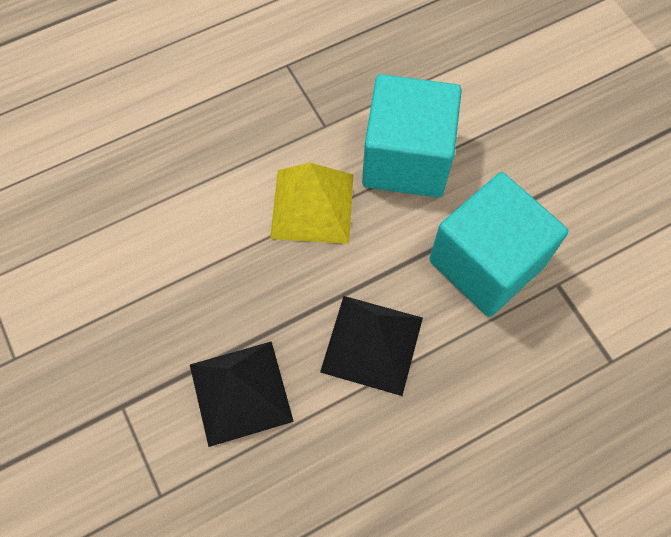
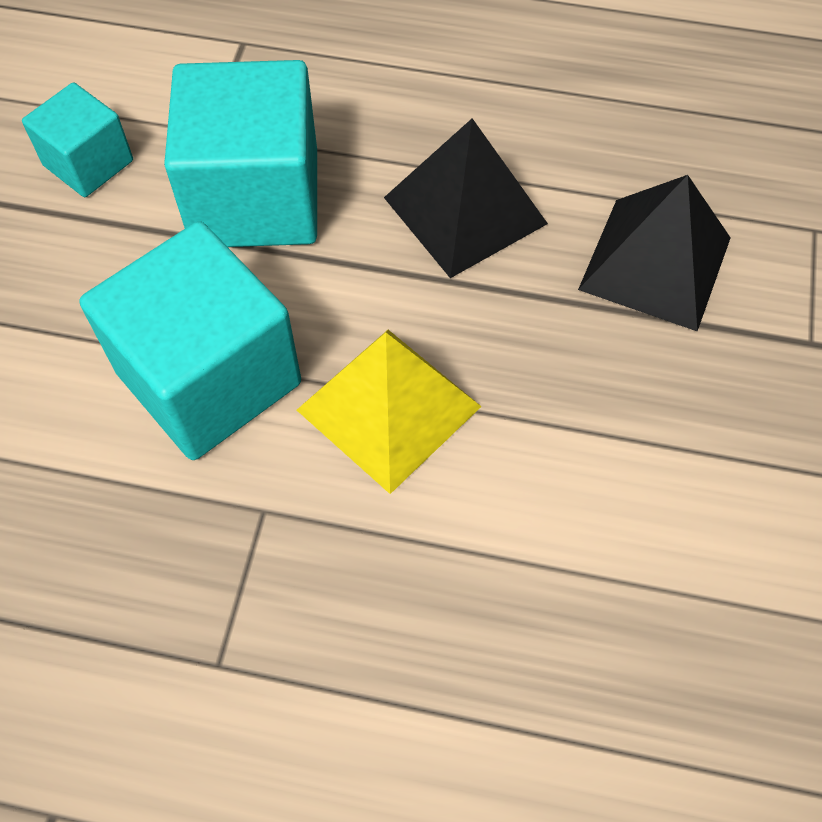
camera: 140 degrees left, 5 degrees down
none -> turquoise cube [22,82,133,197]

